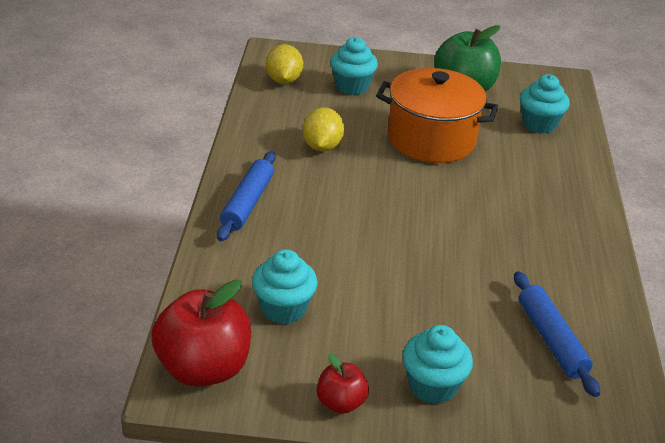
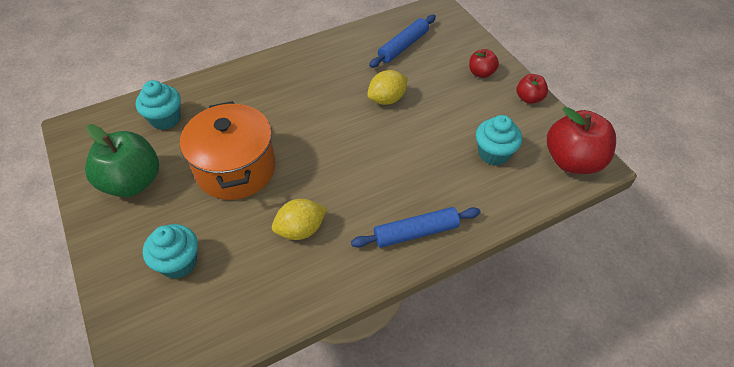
camera: 120 degrees left, 15 degrees up
yellow lemon [266,44,303,84] -> yellow lemon moved to [367,70,408,105]
turquoise cupcake [403,325,473,404] -> red apple [469,49,499,78]

